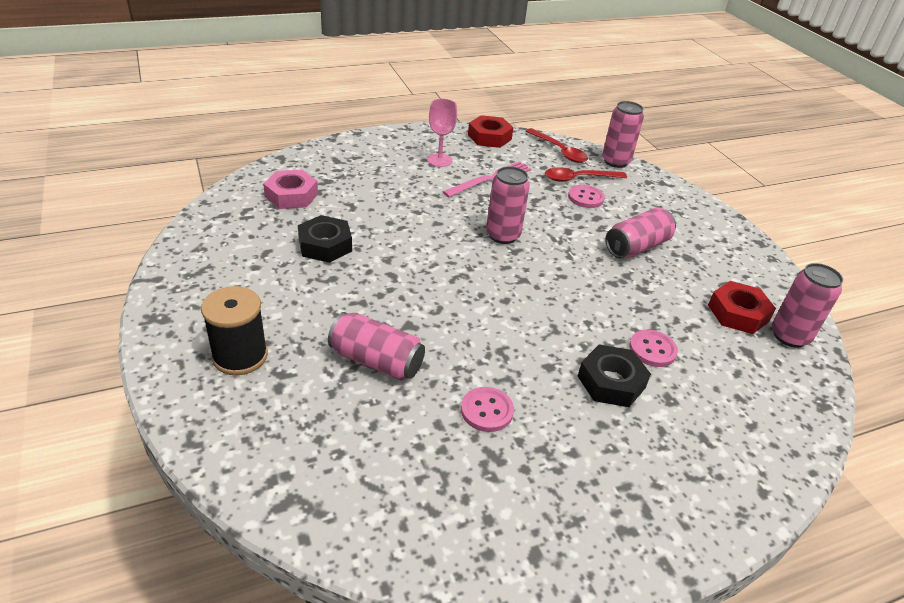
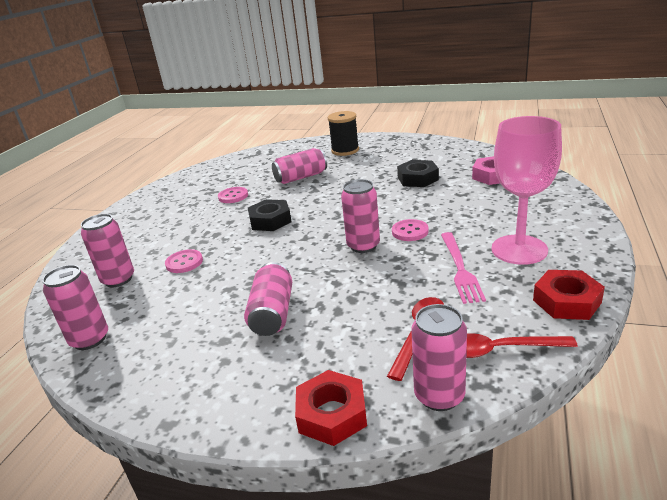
camera: 135 degrees right, 10 degrees down
pink goblet [427,99,457,167] -> pink goblet [491,116,562,265], size x1.83
pink button [568,185,605,208] -> pink button moved to [392,219,429,241]
black nut [578,345,651,407] -> black nut moved to [248,199,292,231]
red nut [708,281,776,334] -> red nut moved to [295,370,367,446]
none -> pink can [81,214,134,287]

